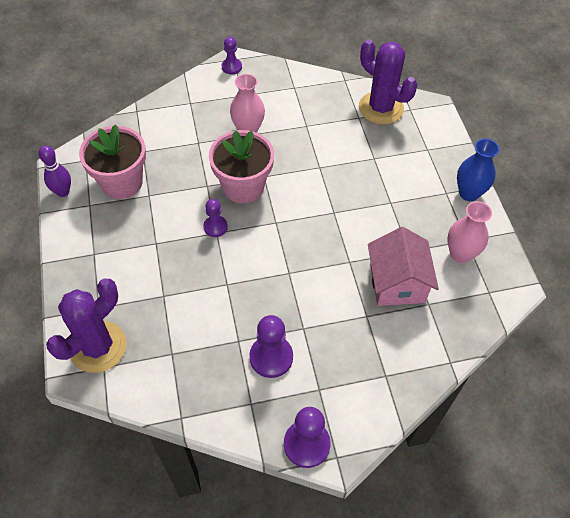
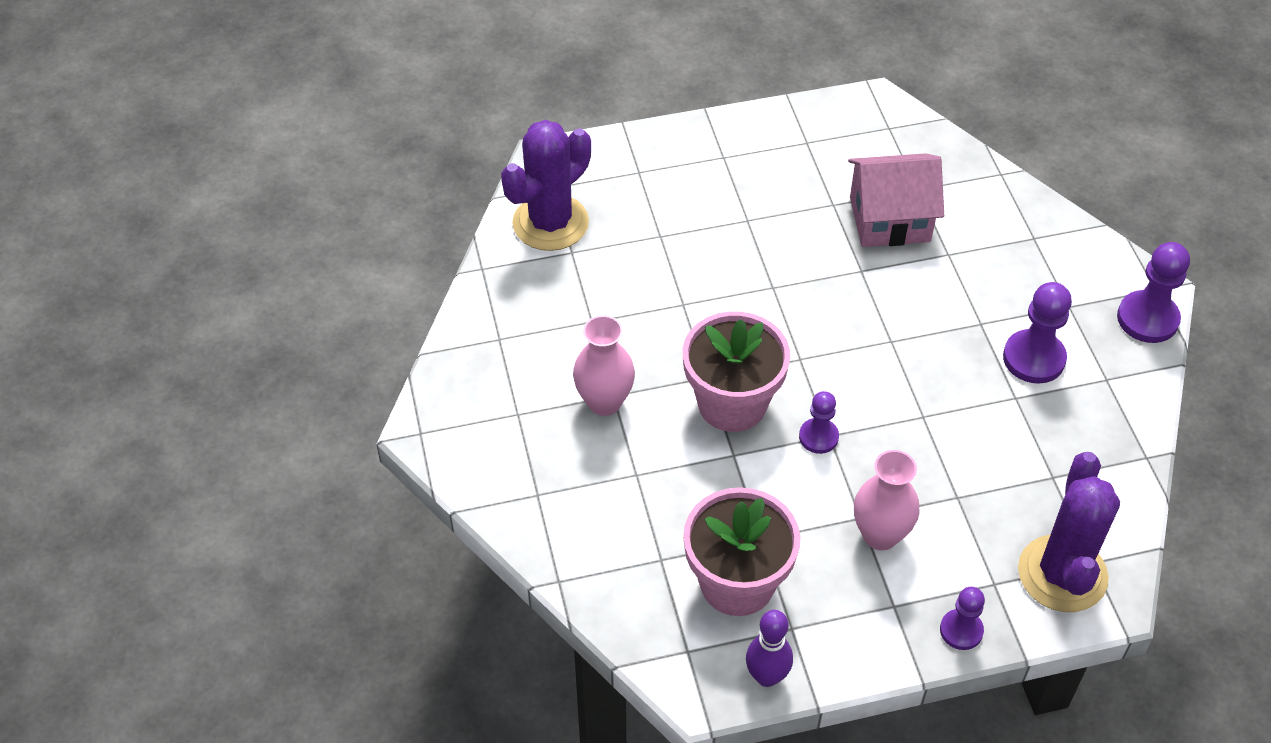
camera: 90 degrees left, 5 degrees down
purple cactus [46,278,127,373] -> purple cactus turned 60 degrees clockwise [1018,452,1120,612]
purple pawn [222,37,242,74] -> purple pawn moved to [940,587,985,650]
pink vase [447,201,492,263] -> pink vase moved to [854,450,920,550]
blue vase [457,139,499,201] -> none

